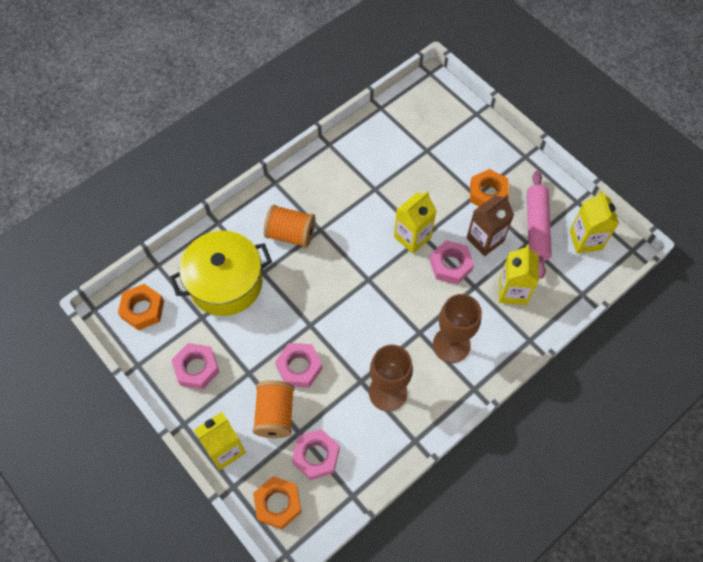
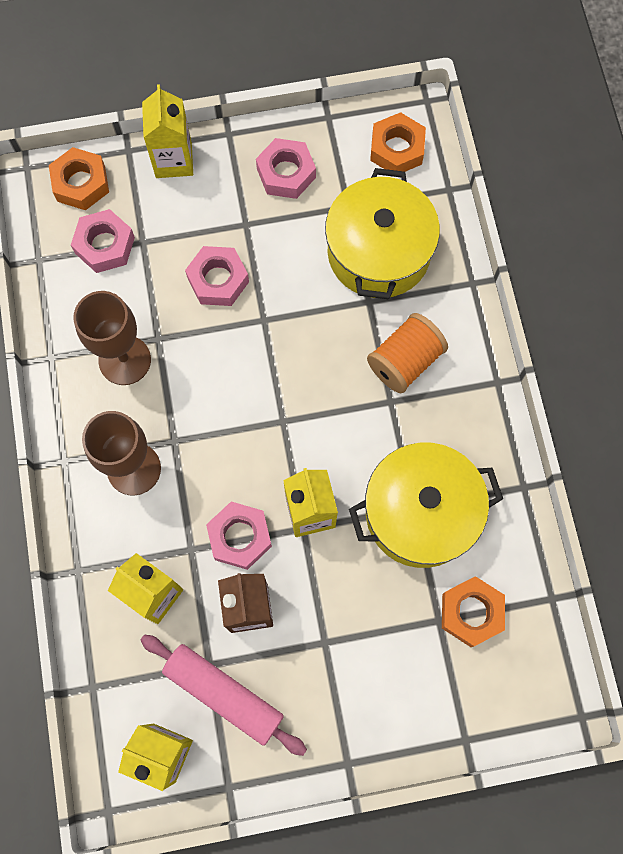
camera: 120 degrees right, 10 degrees up
orange spool [253,380,294,438] -> none
orange nut [470,169,509,206] -> orange nut moved to [442,576,505,647]
none -> yellow pot [349,443,503,568]

